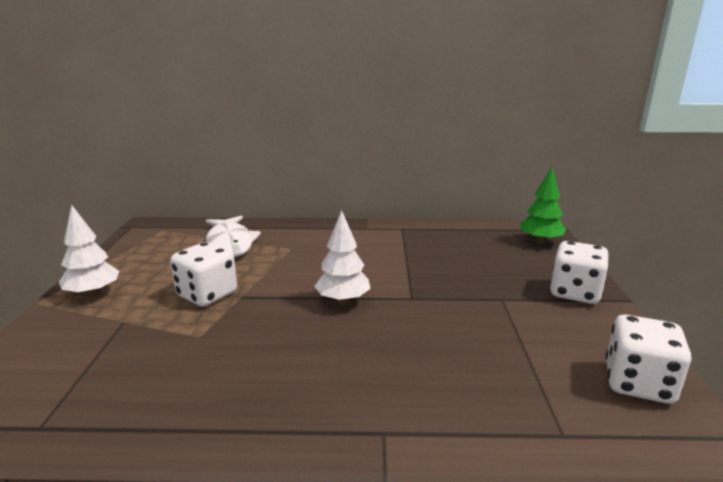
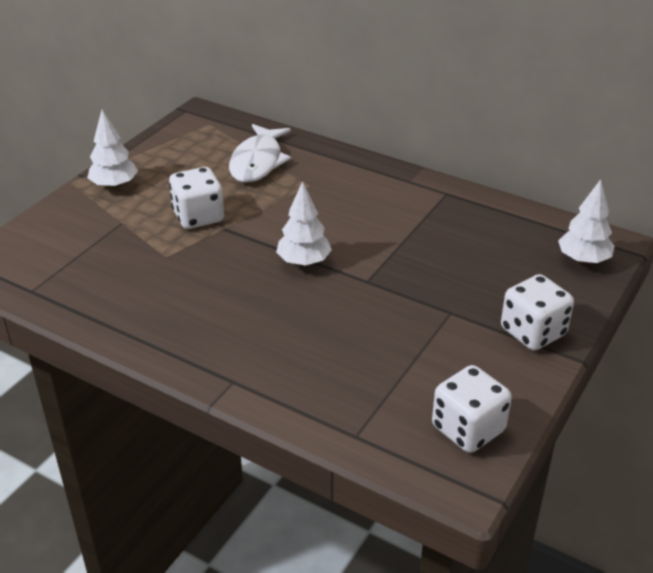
camera: 30 degrees right, 15 degrees up
green tree [520,167,566,244] -> white tree [558,179,615,264]

